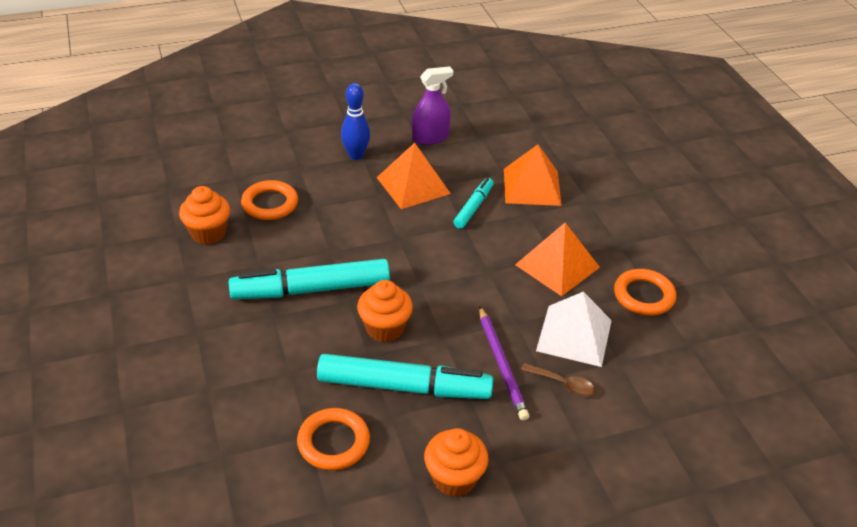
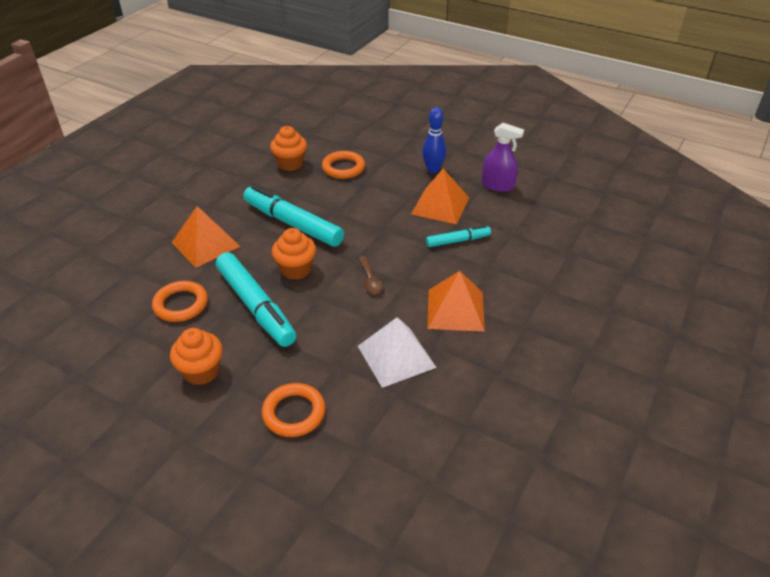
camera: 50 degrees right, 0 degrees up
purple pencil [479,306,529,421] -> none
orange pyramid [504,144,562,206] -> orange pyramid moved to [171,206,241,268]
brown spoon [521,363,596,397] -> brown spoon moved to [359,256,383,294]
orange ring [614,269,676,316] -> orange ring moved to [262,383,325,437]

